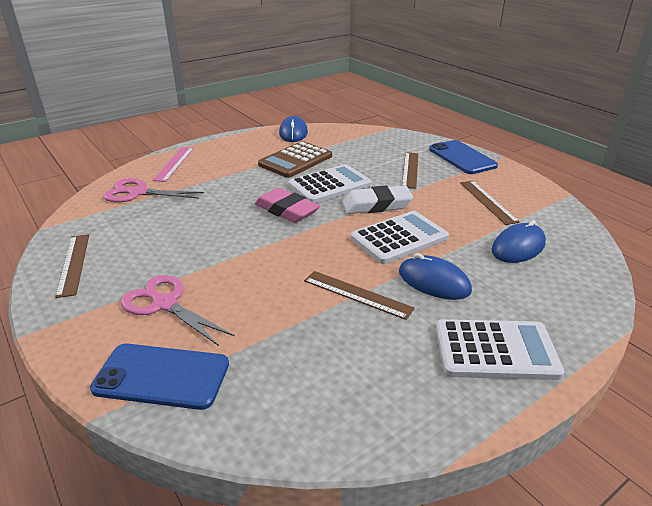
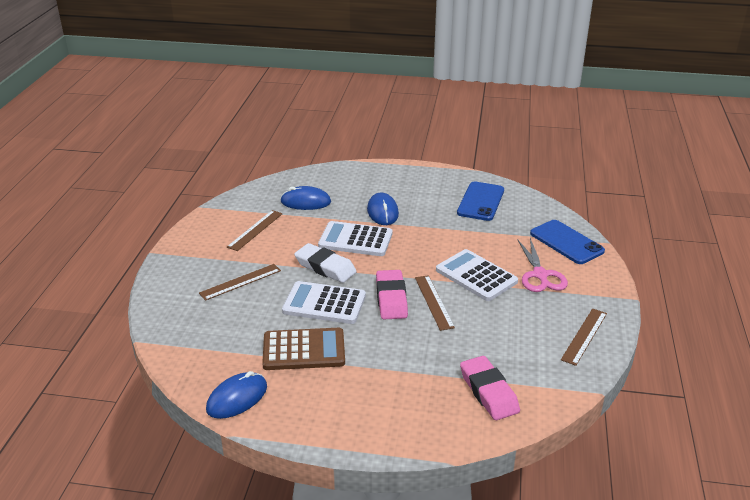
camera: 135 degrees left, 0 degrees up
pink scissors [103,178,204,202] -> pink eraser [460,356,520,420]
pink ruler [152,147,194,182] -> none
brown ruler [304,271,415,320] -> brown ruler moved to [415,275,455,331]
blue phone [429,140,498,174] -> blue phone moved to [457,182,504,221]
white calculator [436,319,565,380] -> white calculator moved to [436,249,518,301]

